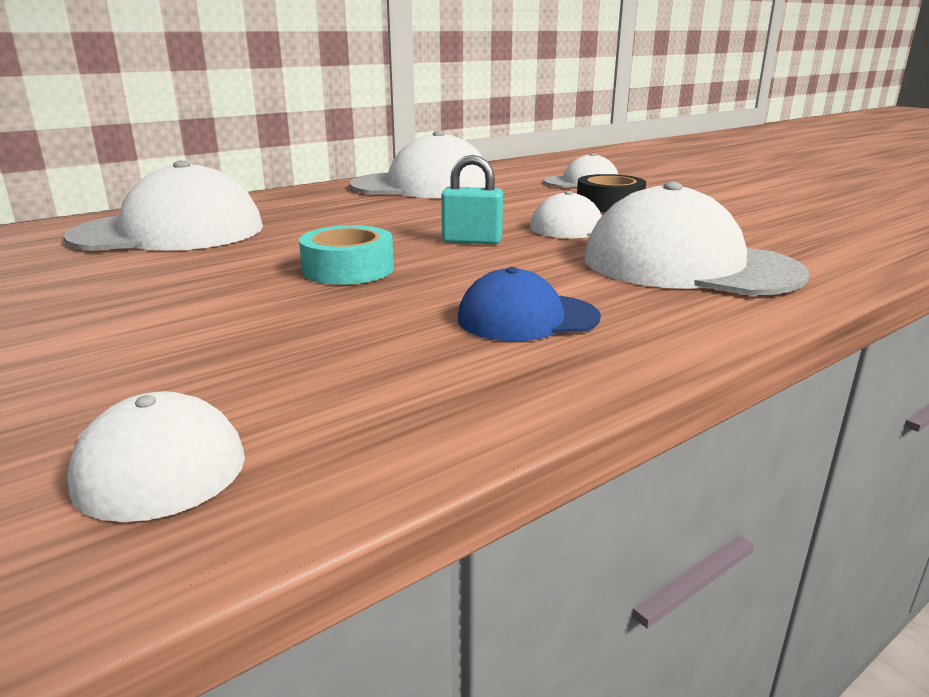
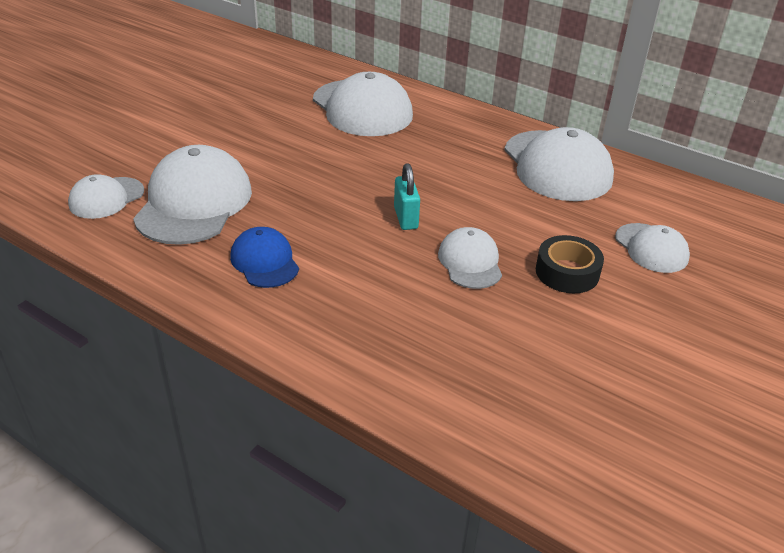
camera: 70 degrees right, 15 degrees up
turquoise tape [299,225,394,285] -> none
white cap [584,181,809,296] -> white cap moved to [133,145,252,245]

